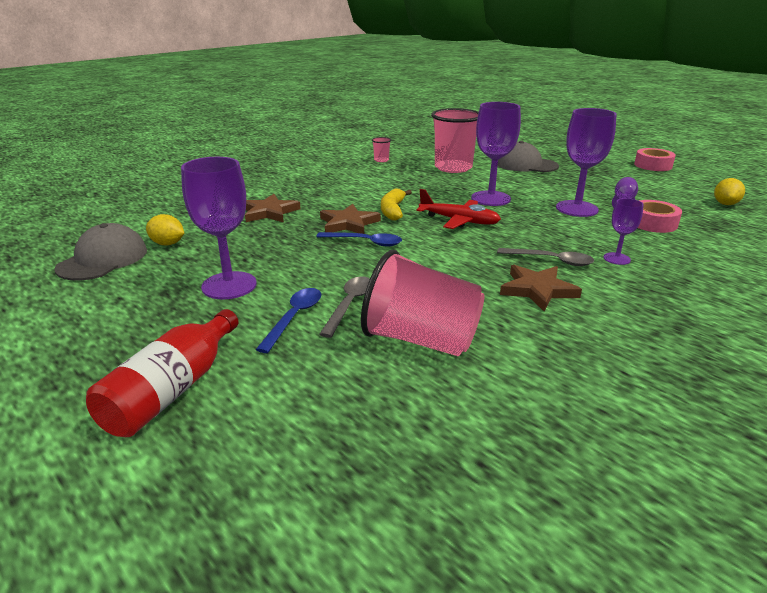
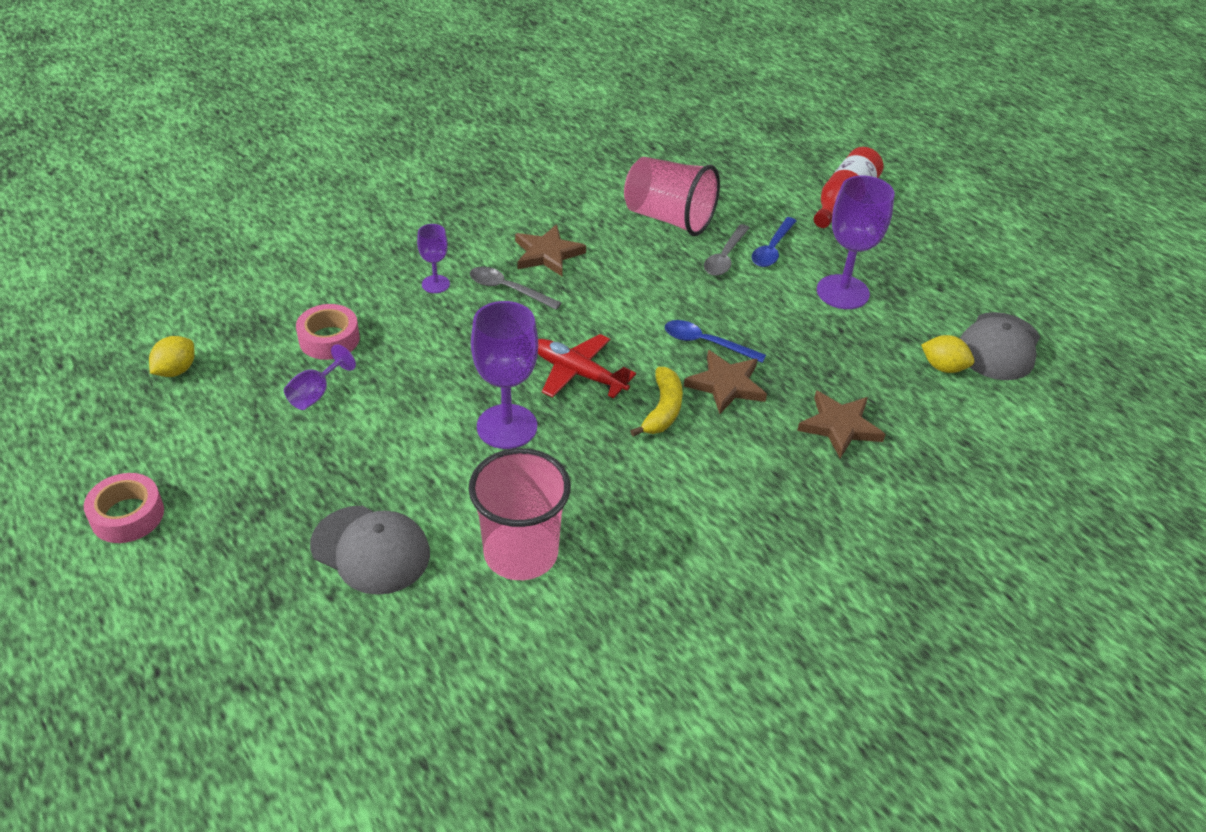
camera: 175 degrees left, 15 degrees up
pink cup [372,137,391,162] -> none
purple goblet [556,108,617,217] -> none

